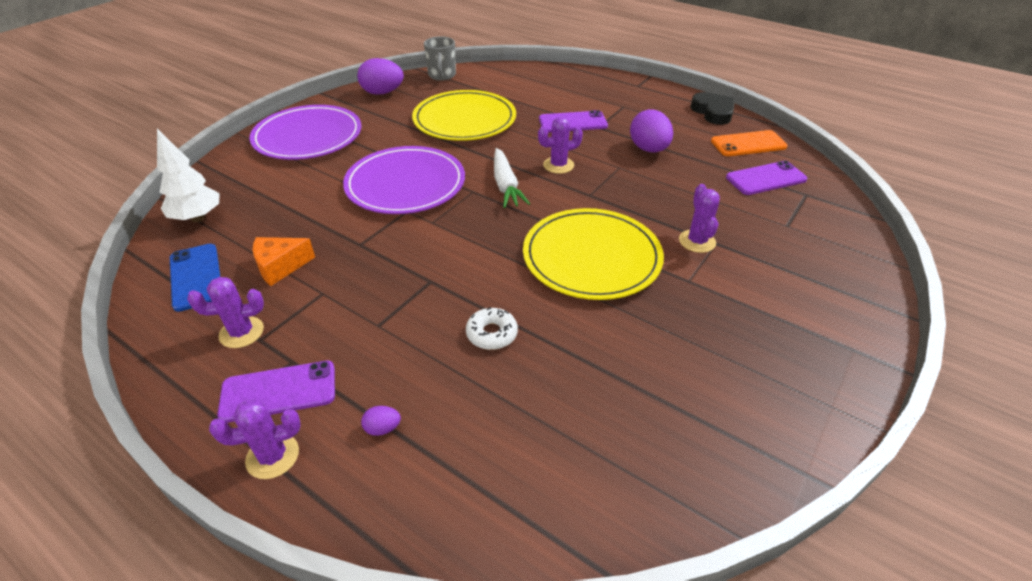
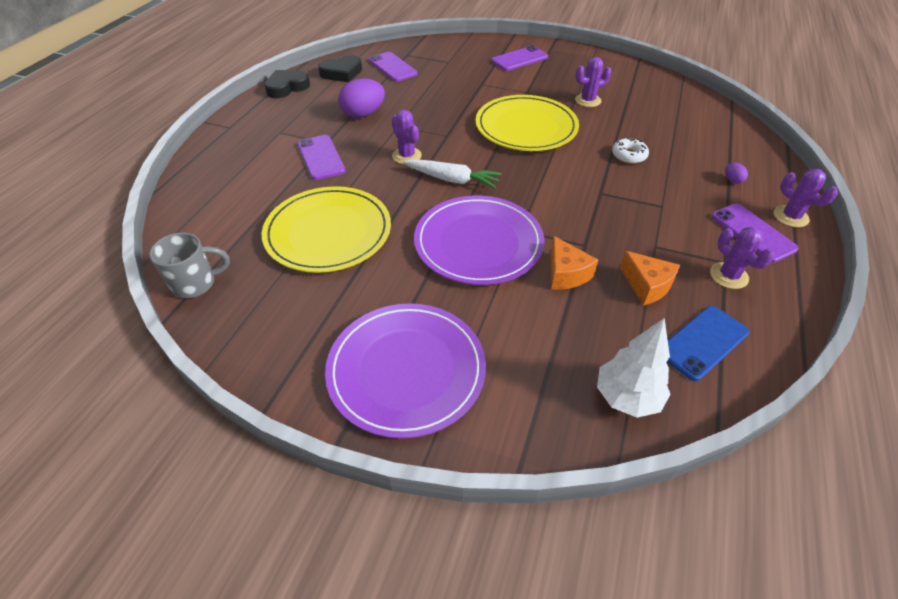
camera: 105 degrees left, 5 degrees up
purple egg [357,58,404,95] -> none
white carrot [494,148,530,208] -> white carrot turned 45 degrees clockwise [403,159,501,188]
purple cactus [679,184,720,253] -> purple cactus moved to [575,57,612,107]
orange phone [711,130,788,156] -> black heart [318,55,362,82]
none -> purple phone [491,46,548,71]
none -> orange cheese [550,236,598,290]

